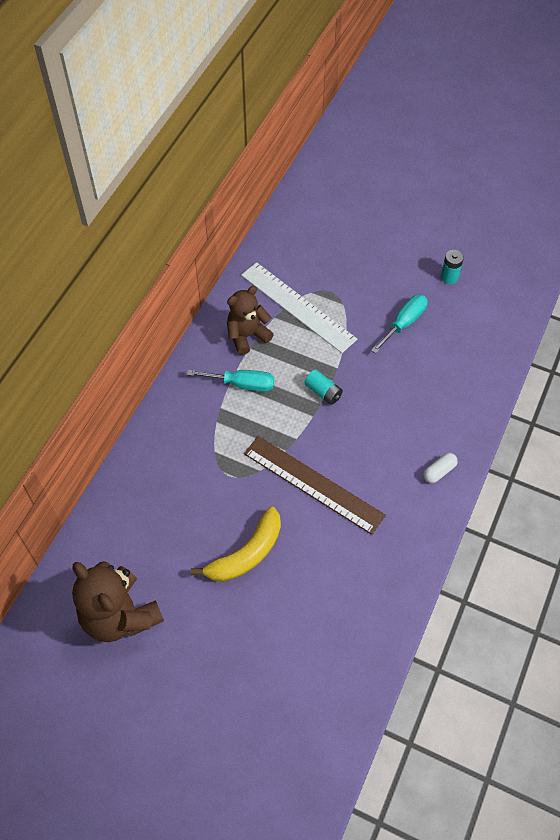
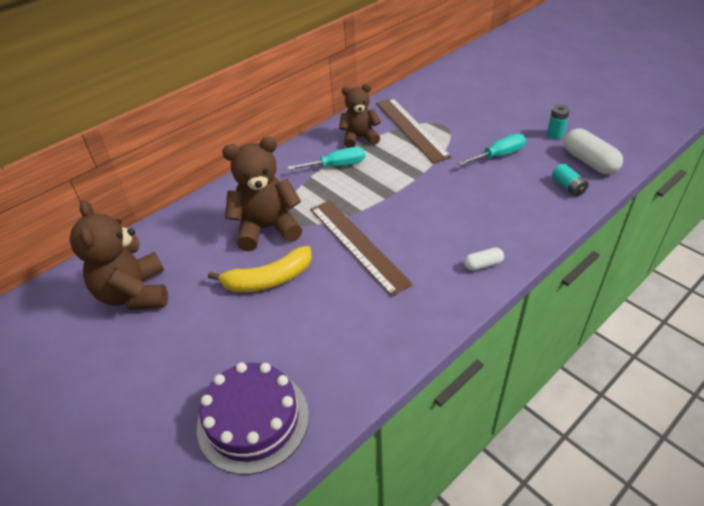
camera: 25 degrees right, 15 degrees down
turquoise screwdriver [187,370,274,392] -> turquoise screwdriver turned 45 degrees counterclockwise [288,147,365,170]
white ruler [241,262,357,353] -> brown ruler [376,98,451,164]
turquoise battery [304,370,343,405] -> turquoise battery moved to [552,164,589,197]
none -> purple cake [197,362,309,475]
none -> brown teddy bear [222,137,302,251]
none -> white capsule [564,128,623,174]

